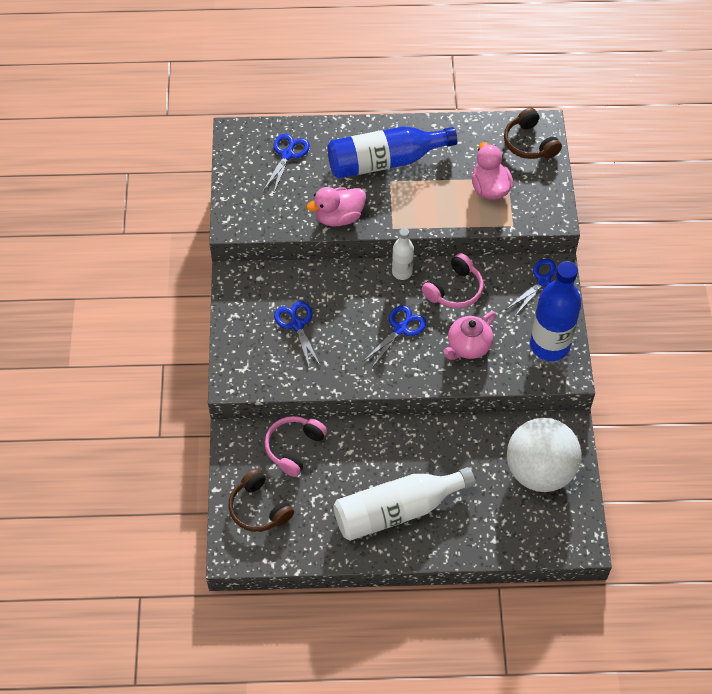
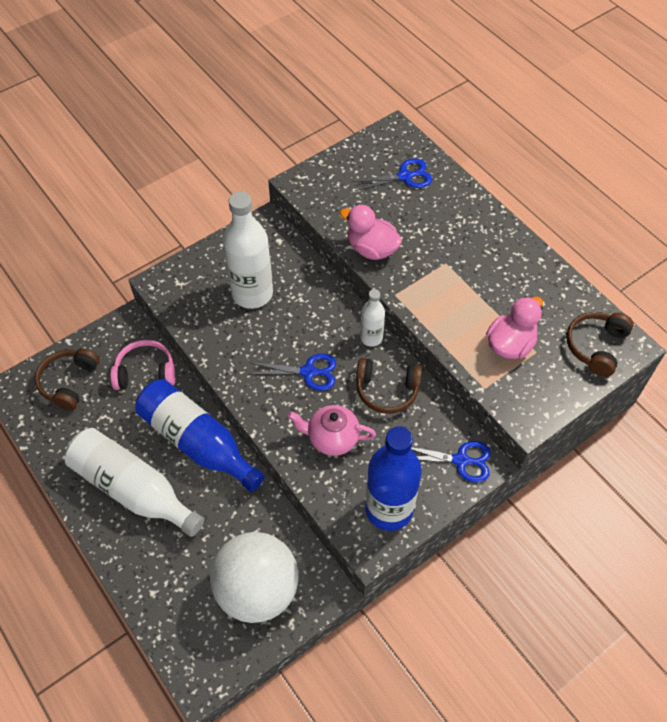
camera: 55 degrees right, 0 degrees up
blue scissors [274,301,320,369] -> white bottle [223,191,273,309]
blue bottle [327,126,457,179] -> blue bottle moved to [135,379,265,492]
pink headphones [422,253,484,308] -> brown headphones [356,358,422,414]

